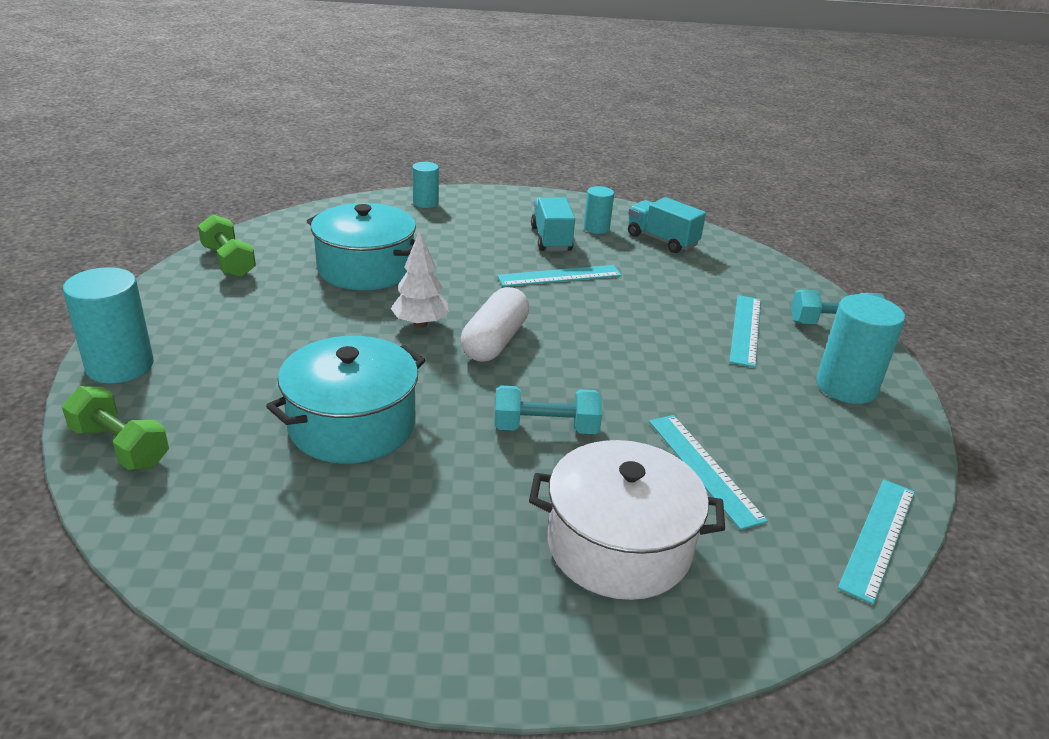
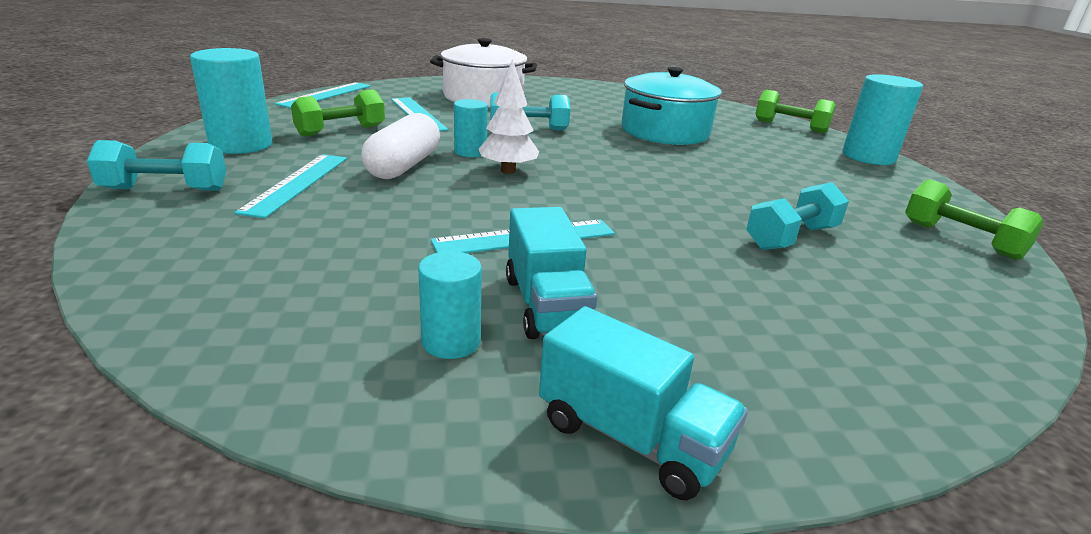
camera: 175 degrees right, 5 degrees down
turquoise pot [307,203,416,290] -> turquoise dumbbell [746,182,849,250]
white tree [391,230,449,328] -> white tree moved to [479,59,539,174]
turquoise cylinder [412,162,439,208] -> turquoise cylinder moved to [454,99,488,157]
white capsule [461,287,529,362] -> white capsule moved to [361,113,440,179]
turquoise truck [628,197,706,253] -> turquoise truck moved to [539,306,748,500]
none -> green dumbbell [291,89,385,137]

